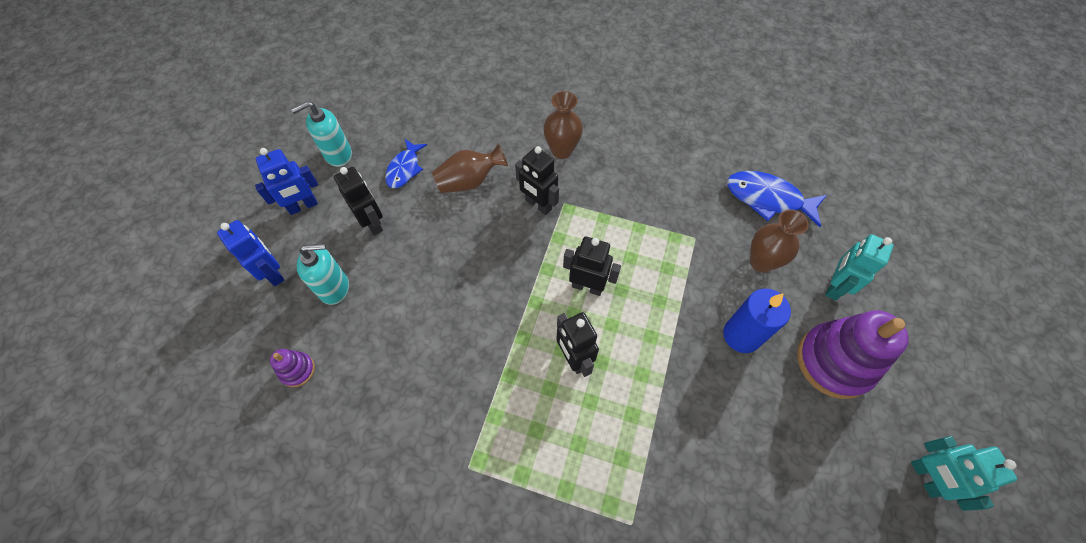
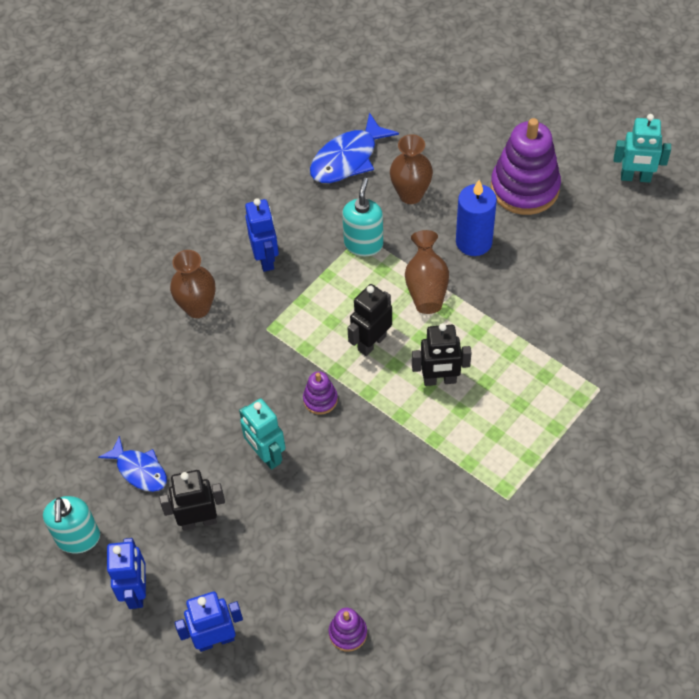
camera: 65 degrees left, 5 degrees down
turquoise soap dispenser [297,243,349,305] -> turquoise soap dispenser moved to [342,178,383,256]
brown vase [432,143,508,193] -> brown vase moved to [405,230,449,314]
black robot [515,146,559,215] -> none
turquoise robot [825,234,894,301] -> turquoise robot moved to [239,398,285,470]
none -> blue robot [245,198,279,272]
none -> purple stacking toy [303,371,338,415]

